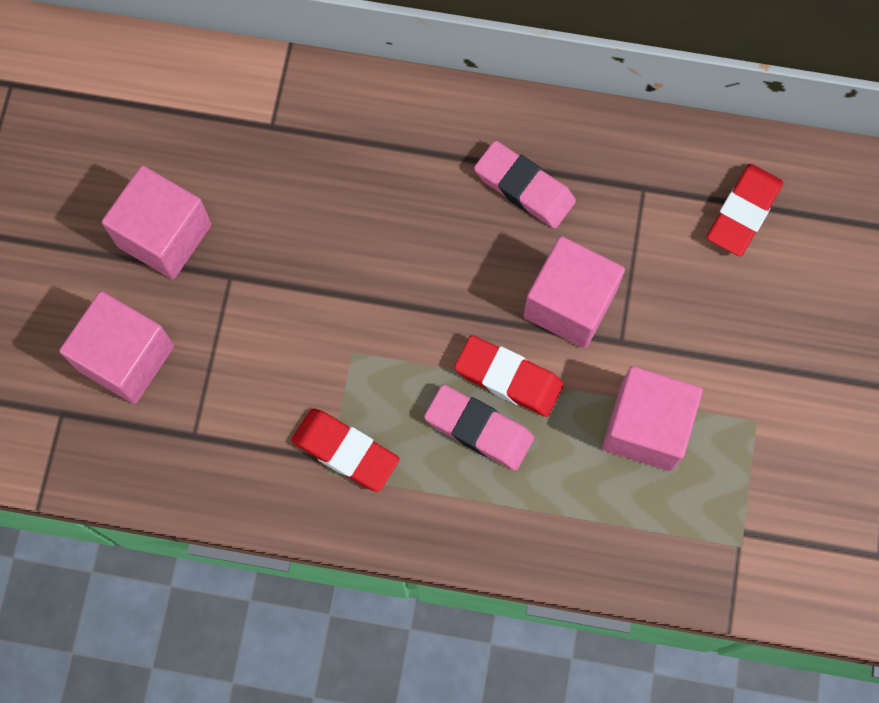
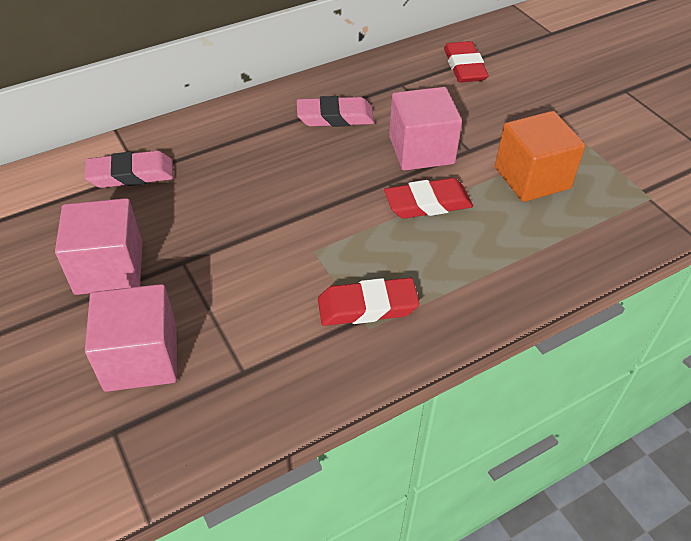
camera: 40 degrees left, 25 degrees down
pink eraser [424,385,534,470] -> pink eraser moved to [85,151,174,188]
pink cube [602,366,703,471] -> orange cube [495,111,585,202]

